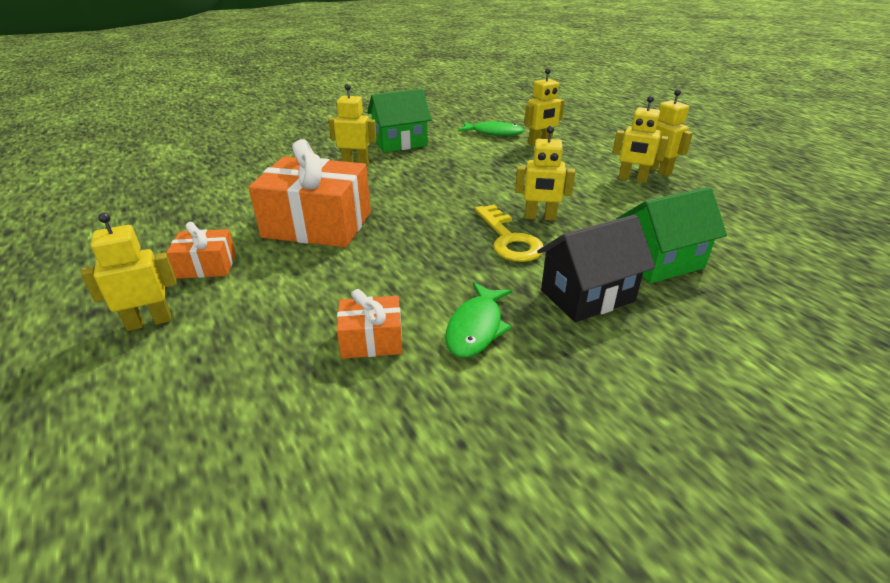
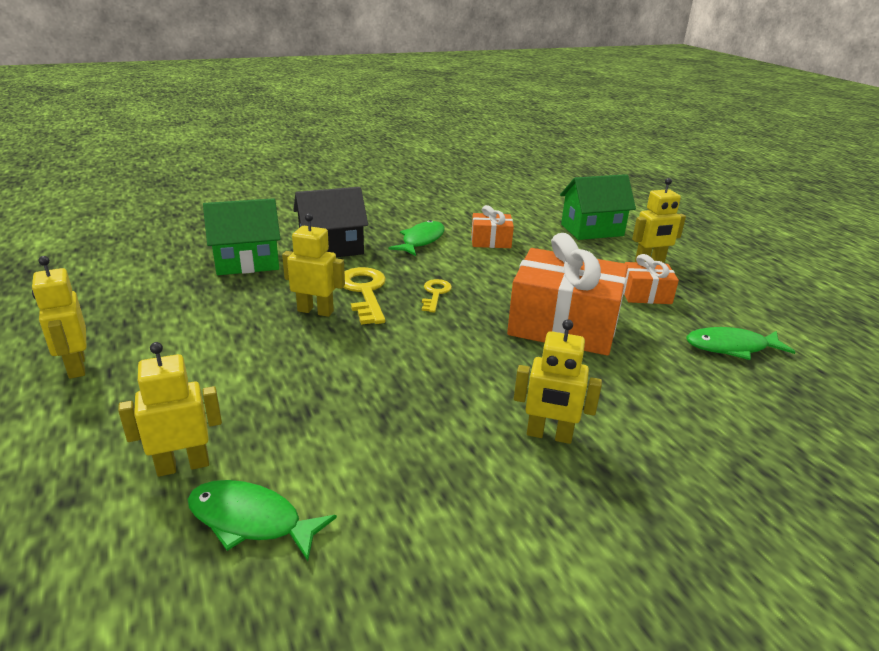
camera: 175 degrees left, 5 degrees down
green house [367,89,432,153] -> green house moved to [560,174,636,240]
yellow robot [613,96,669,183] -> none
none -> yellow key [422,279,452,313]
none -> green fish [686,327,795,360]

